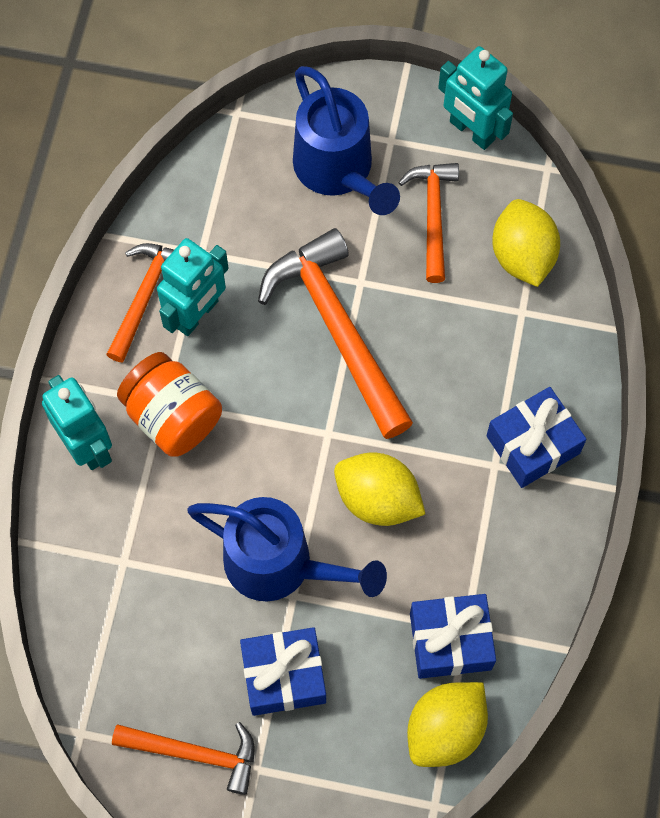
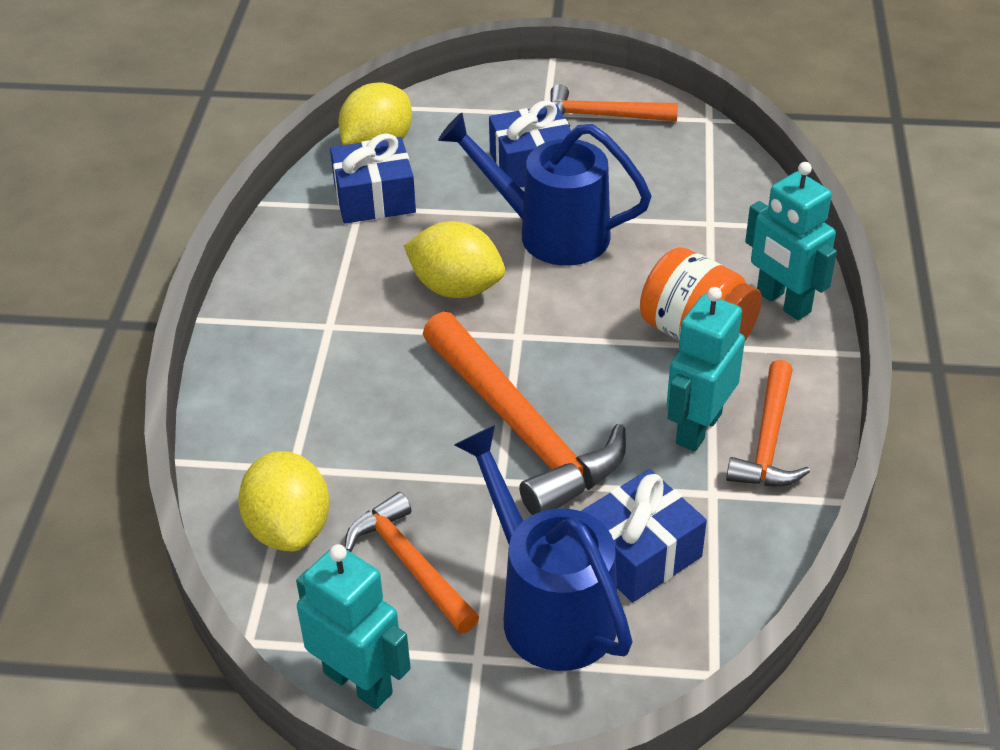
camera: 175 degrees right, 25 degrees down
orange hammer [398,163,459,283] -> orange hammer turned 150 degrees clockwise [345,492,479,634]
blue gift [486,387,587,488] -> blue gift moved to [581,469,707,602]

